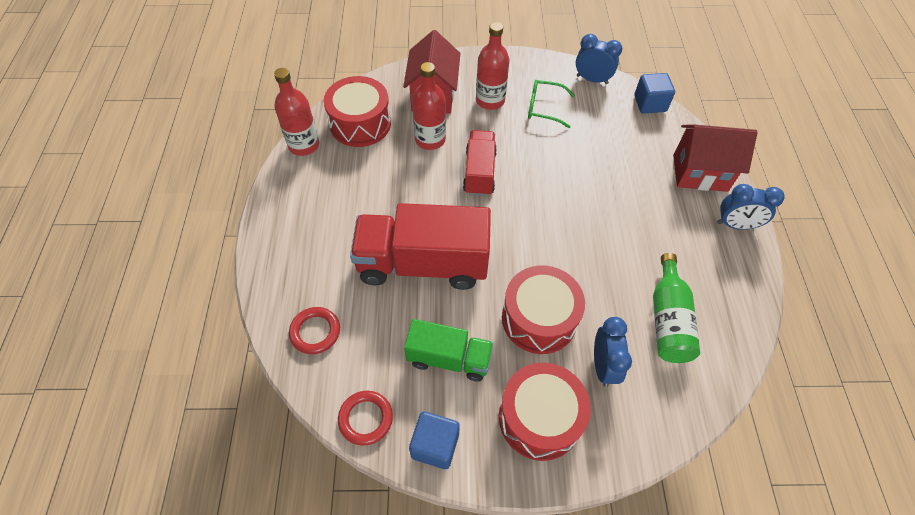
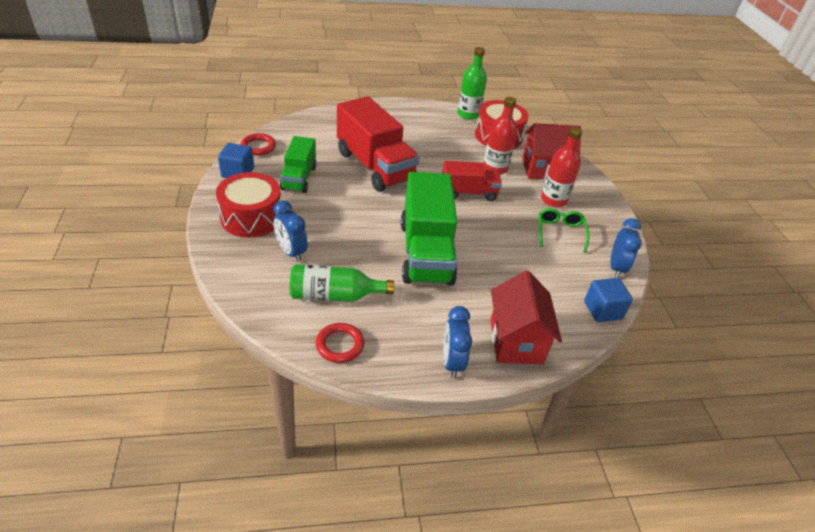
camera: 80 degrees right, 15 degrees down
red bottle [274,68,319,156] -> green bottle [457,47,487,120]
red ring [289,307,340,354] -> red ring moved to [316,323,364,363]
red truck [350,203,491,290] -> red truck turned 150 degrees clockwise [337,96,419,192]
red drum [502,265,585,354] -> none
blue clock [594,317,632,387] -> blue clock turned 60 degrees clockwise [273,200,308,262]
none -> green truck [400,172,457,285]

